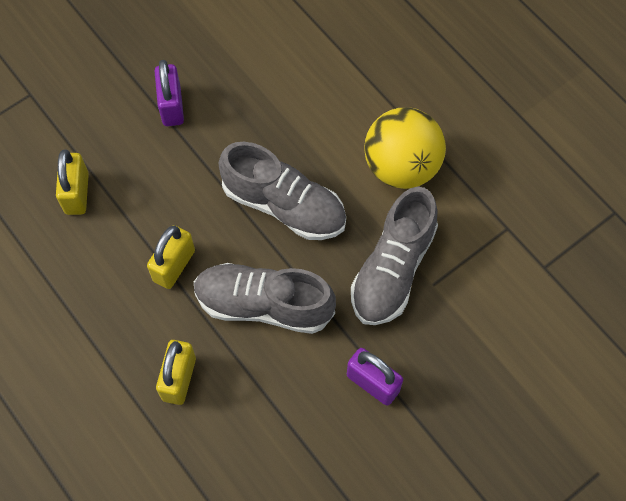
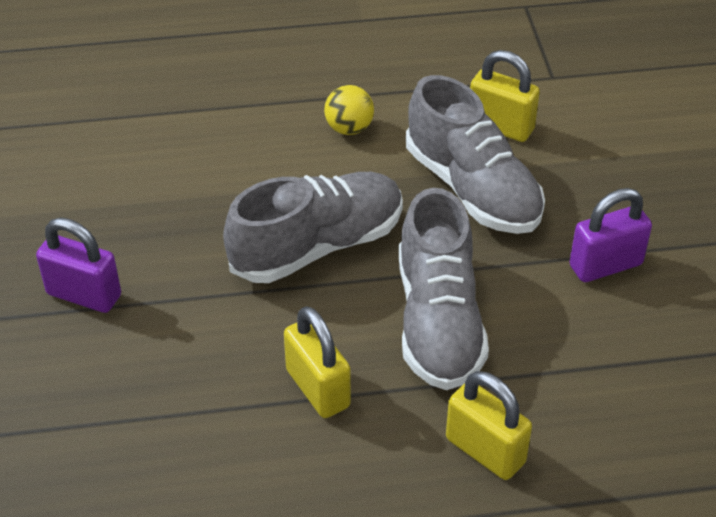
camera: 60 degrees left, 20 degrees down
yellow padlock [56,149,89,215] -> yellow padlock moved to [470,50,540,142]
grey shoe [194,263,336,334] -> grey shoe turned 45 degrees counterclockwise [399,188,489,390]
yellow ball [364,107,446,189] -> yellow ball [324,85,374,135], size x0.47

